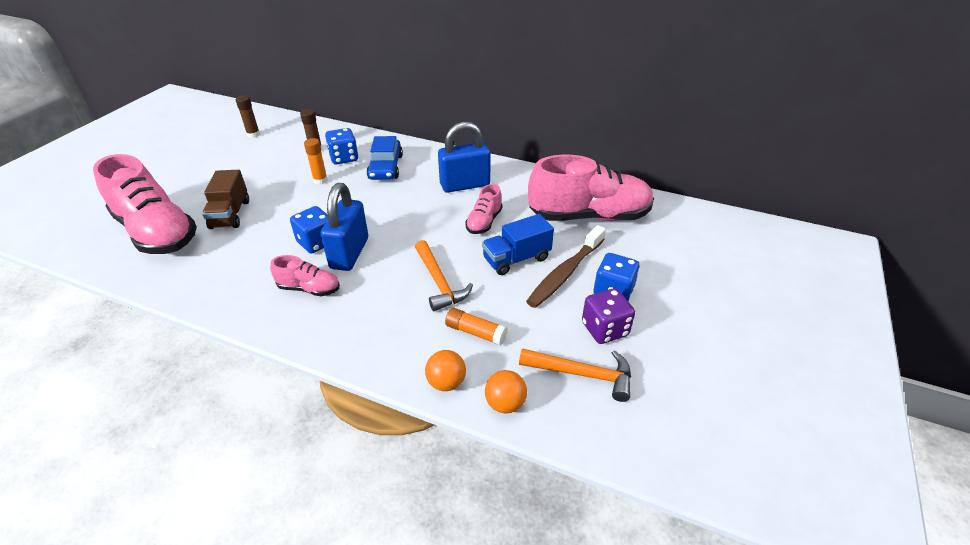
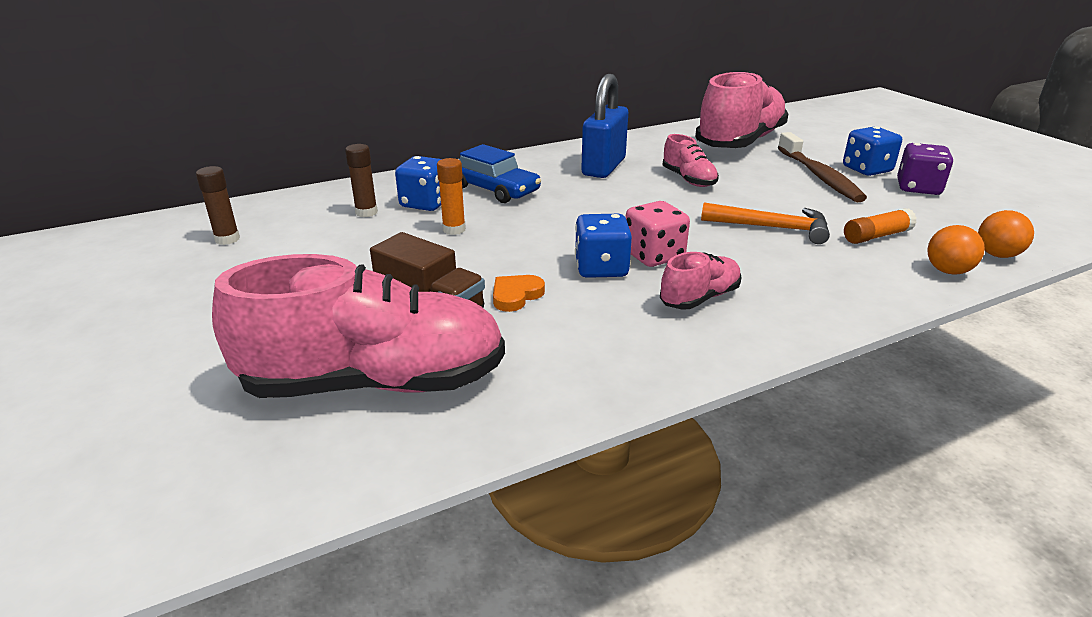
camera: 50 degrees left, 10 degrees down
blue padlock [320,183,368,271] -> pink dice [626,201,690,267]
blue truck [482,214,554,275] -> none
orange hammer [519,348,631,402] -> none
none -> orange heart [493,275,545,312]

